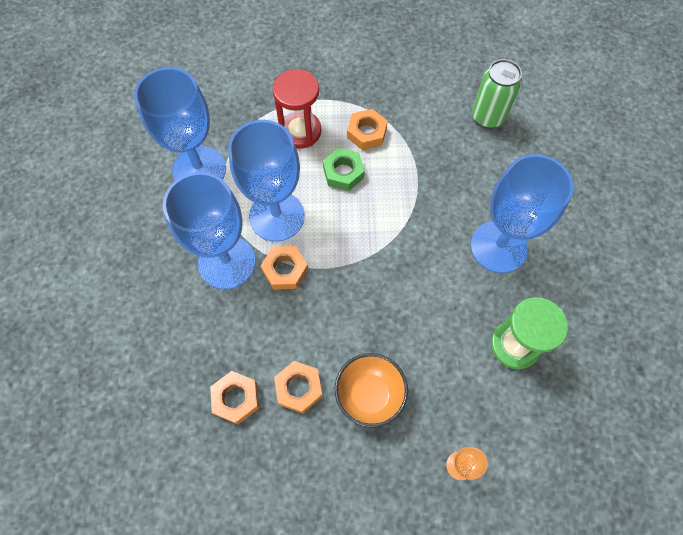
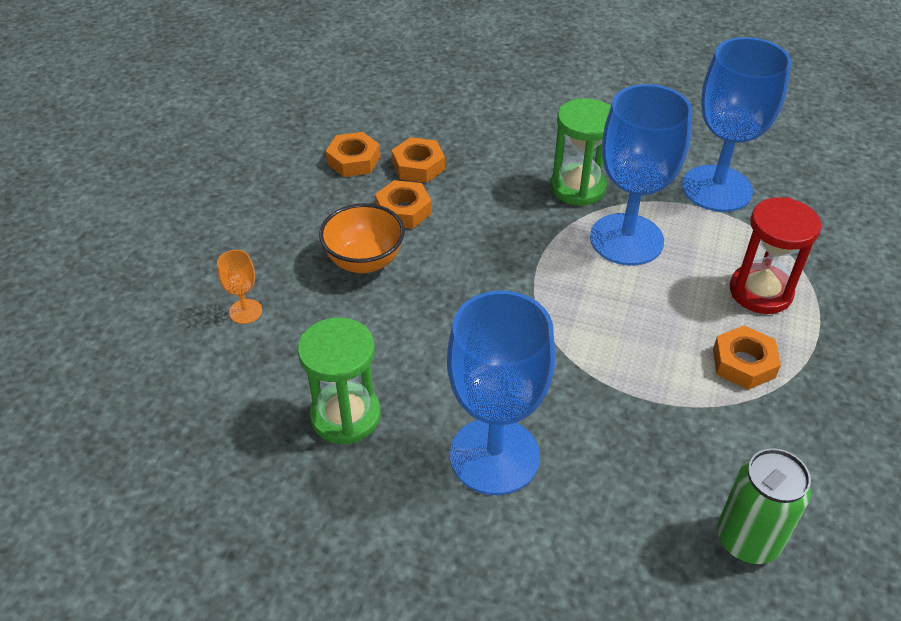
camera: 110 degrees right, 20 degrees down
blue goblet [163,172,256,289] -> green hourglass [551,98,611,206]
orange nut [261,246,308,290] -> orange nut moved to [326,132,380,177]
green nut [323,148,365,191] -> none

